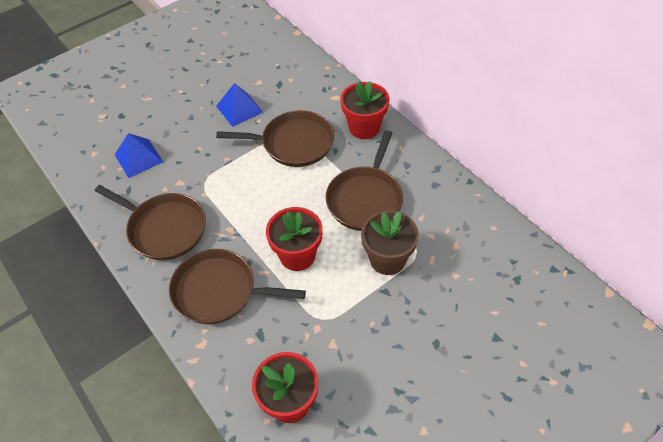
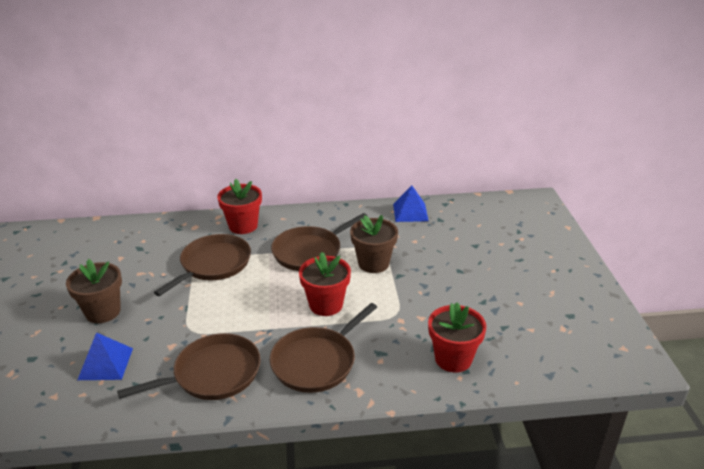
camera: 60 degrees left, 20 degrees down
blue pyramid [216,83,263,127] -> blue pyramid moved to [393,185,429,222]
brown pan [325,130,403,231] -> brown pan turned 90 degrees clockwise [271,213,367,271]
none -> brown flower pot [66,259,122,323]

